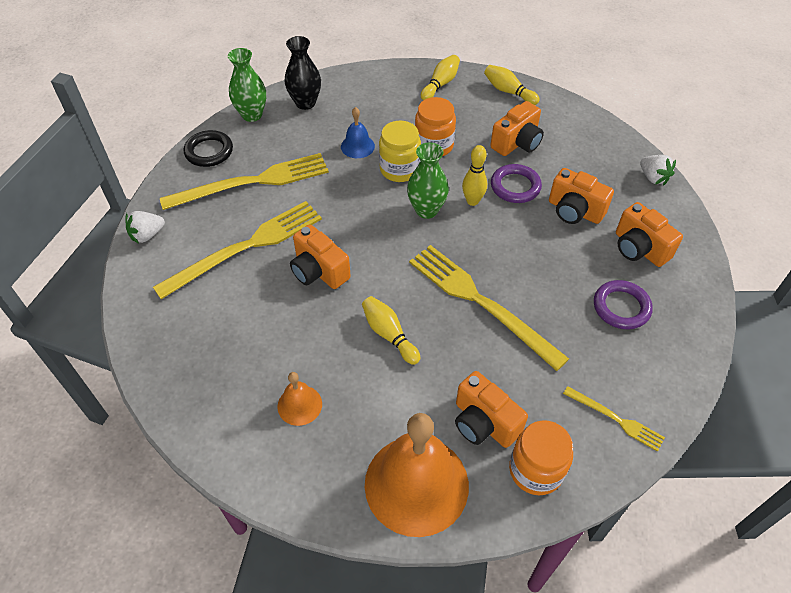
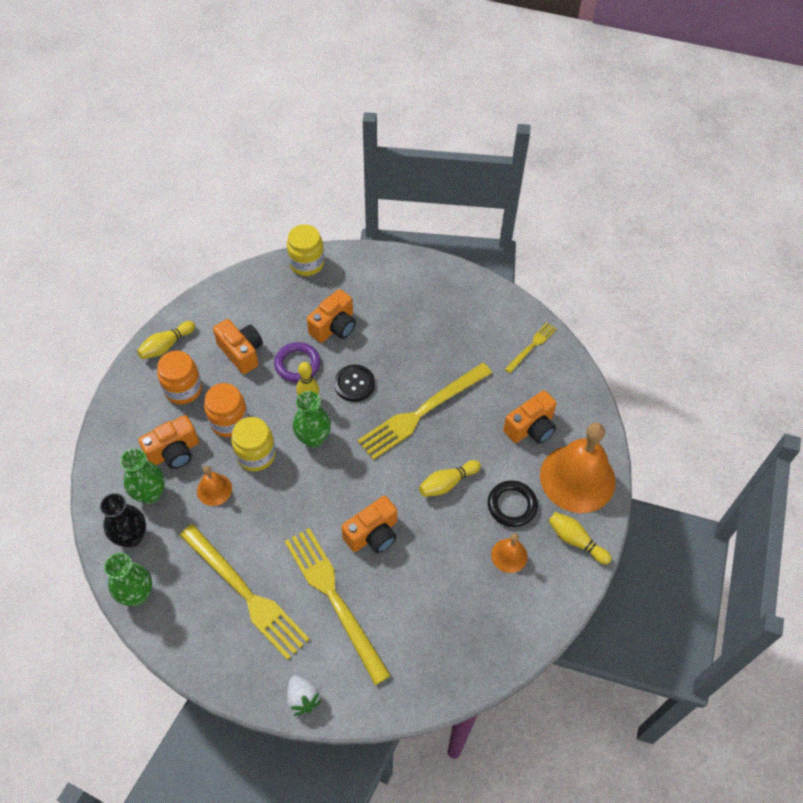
camera: 85 degrees left, 5 degrees up
yellow fork [160,153,329,210] -> yellow fork turned 150 degrees clockwise [180,524,310,660]
black ring [184,130,233,167] -> black ring moved to [488,480,538,527]
blue bell [341,107,375,158] -> orange bell [197,466,232,506]
yellow bowling pin [421,55,460,100] -> yellow bowling pin moved to [548,512,611,564]
orange jar [509,420,573,495] -> orange jar moved to [157,350,202,404]
purple ring [594,280,653,329] -> none
orange camera [616,202,683,267] -> orange camera moved to [138,415,199,469]
white strawberry [640,155,676,185] -> yellow jar [287,224,324,276]
none -> green vase [120,448,165,504]
none -> black button [334,365,375,402]

